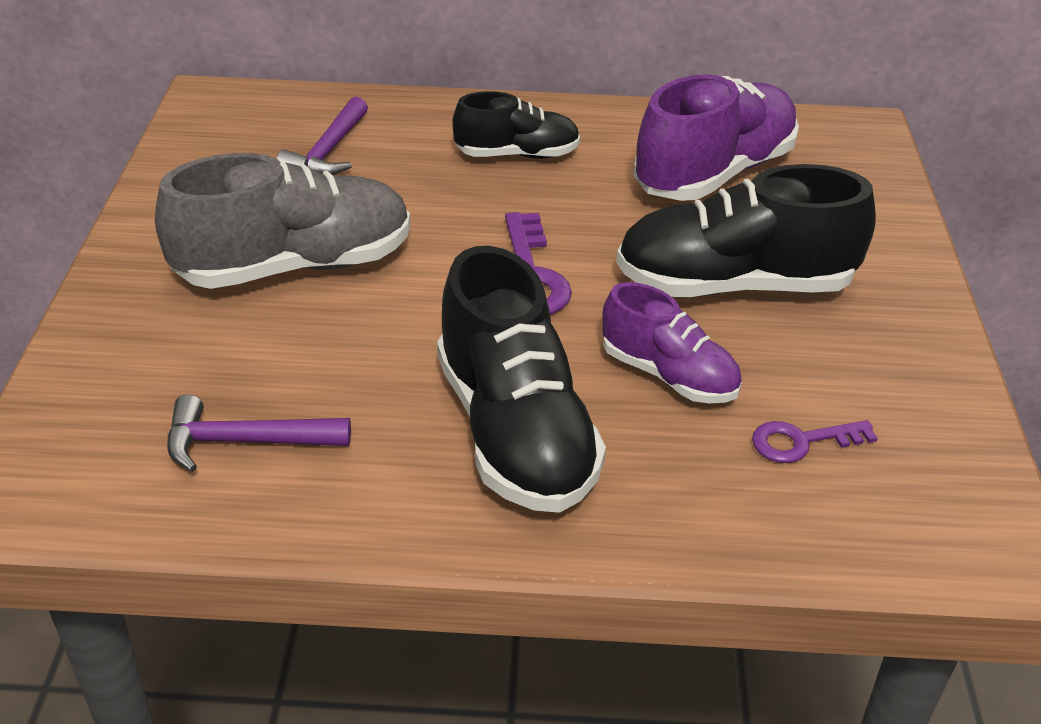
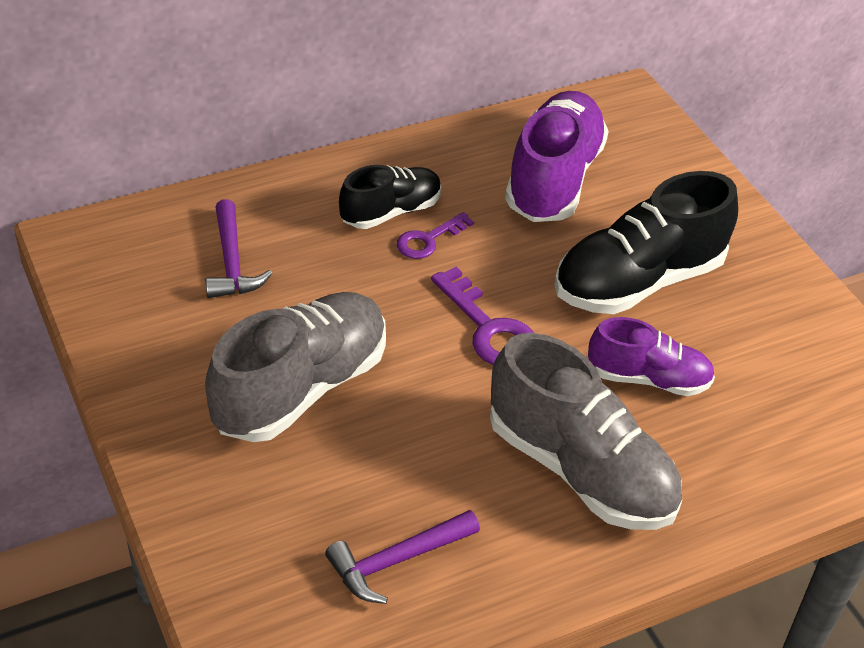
camera: 30 degrees left, 5 degrees up
black shoe [437,246,606,513] -> grey shoe [490,333,682,530]
purple key [752,420,878,463] -> purple key moved to [396,212,474,259]

